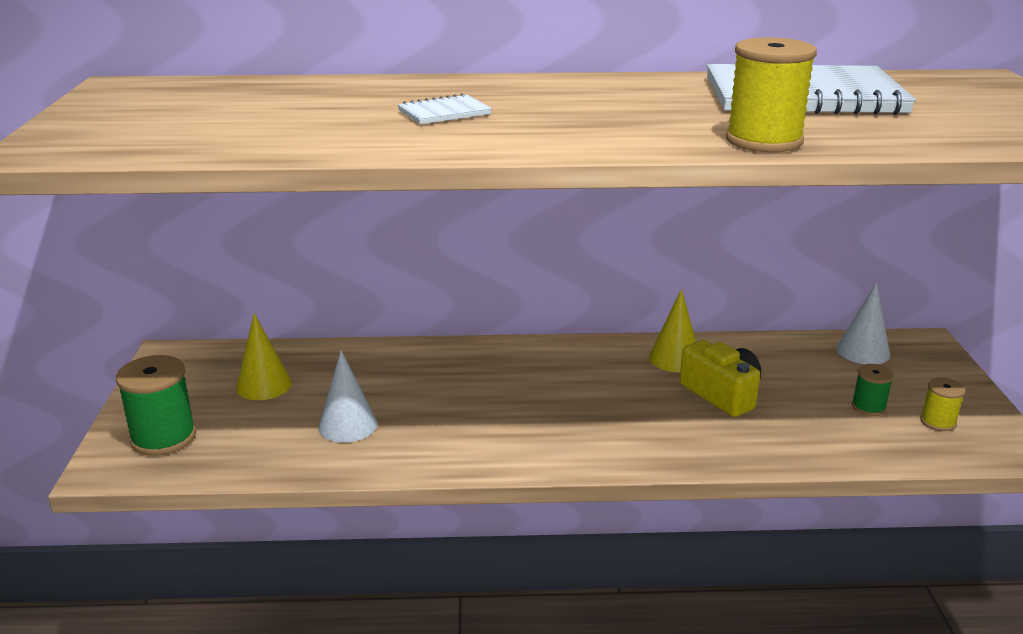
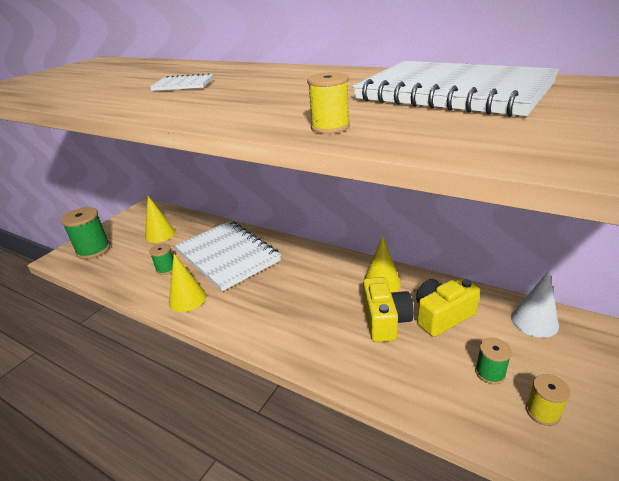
camera: 35 degrees right, 5 degrees up
white cone [318,350,377,443] -> green spool [149,244,173,275]
yellow spool [726,37,817,152] -> yellow spool [307,72,350,134], size x0.55
none -> yellow cone [169,254,206,312]
none -> white notebook [174,221,281,291]
none -> yellow camera [416,278,480,337]

